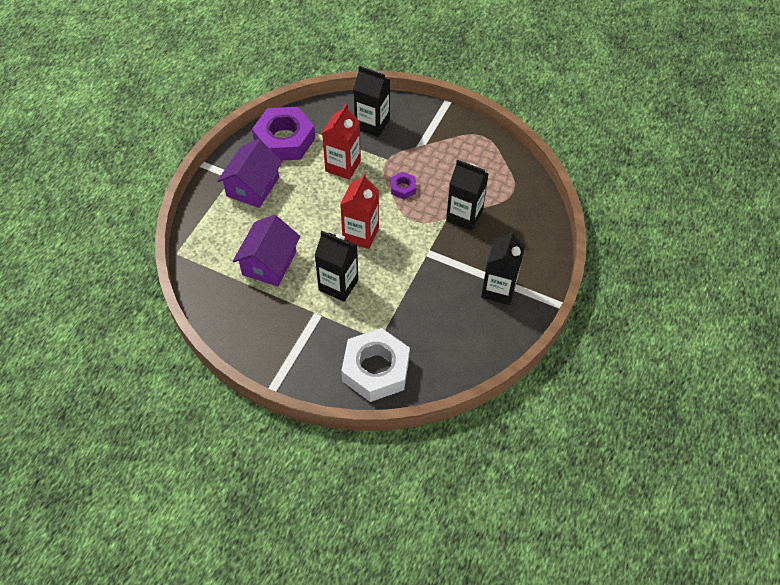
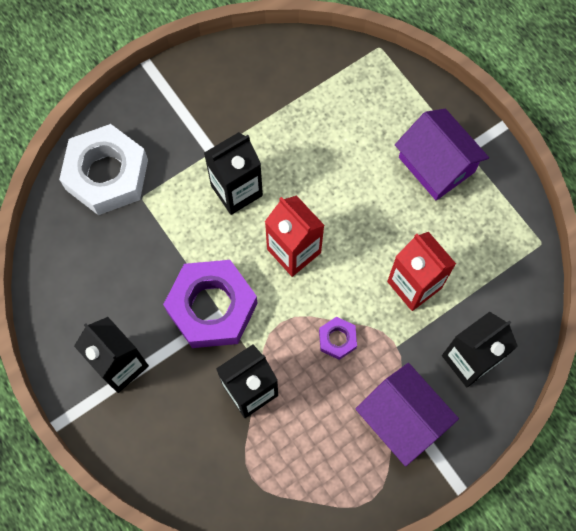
camera: 120 degrees right, 15 degrees up
purple house [233,215,300,286] -> purple house moved to [356,363,459,467]
purple nut [252,107,315,161] -> purple nut moved to [163,260,258,348]

